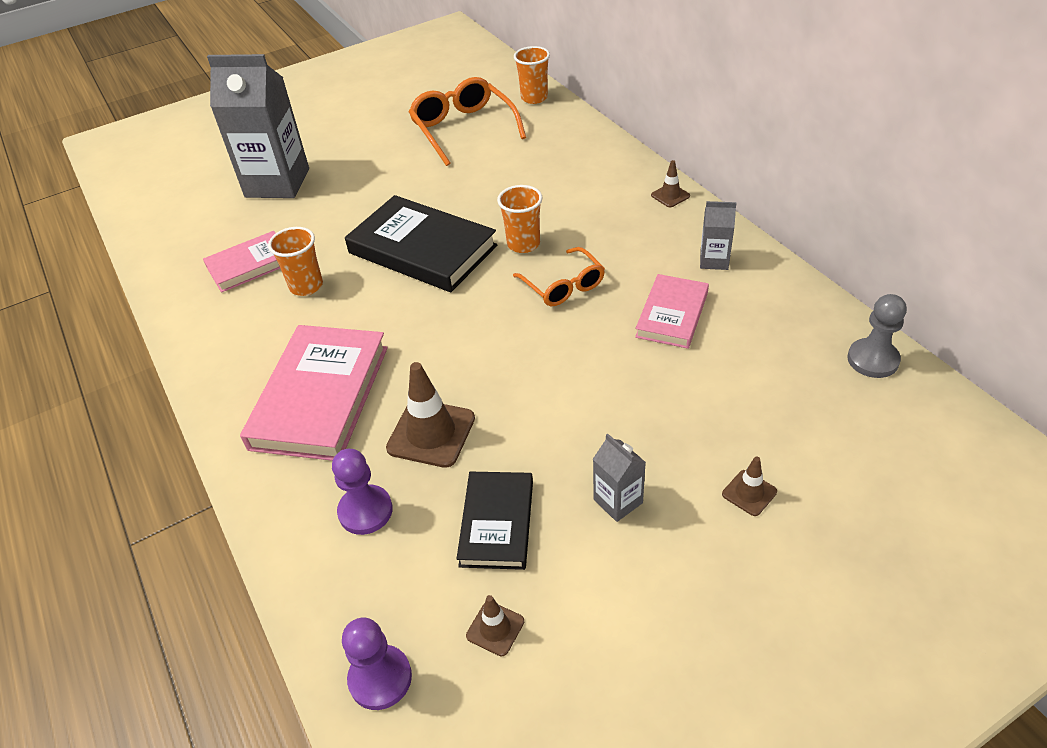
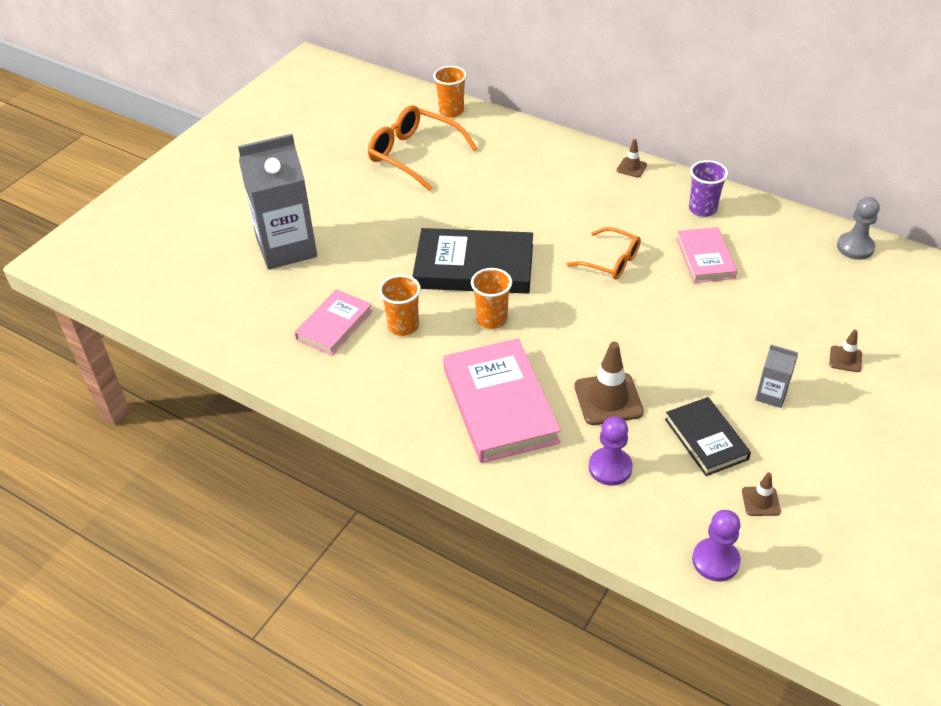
camera: 30 degrees left, 0 degrees up
orange cup [497,185,543,253] -> orange cup moved to [471,268,512,329]
grey carton [700,201,737,270] -> purple cup [689,160,728,217]

